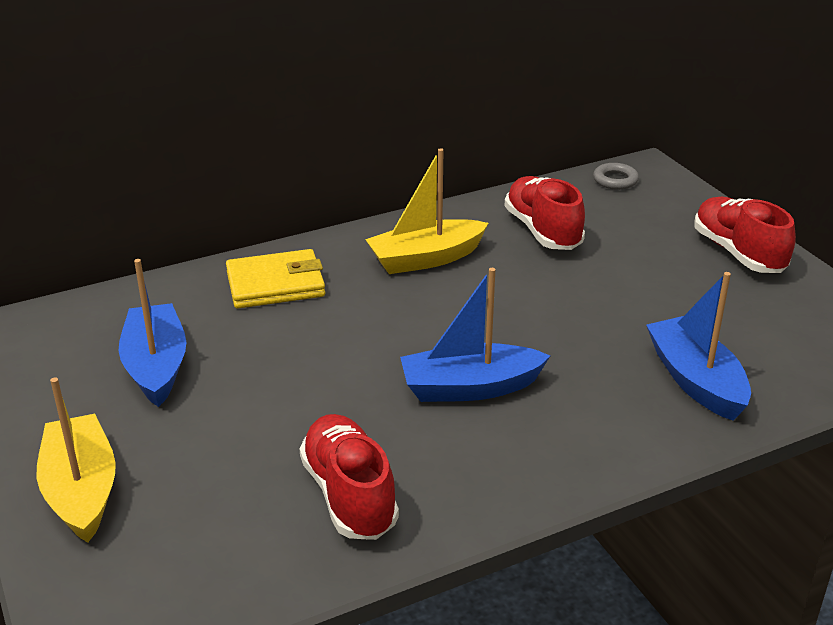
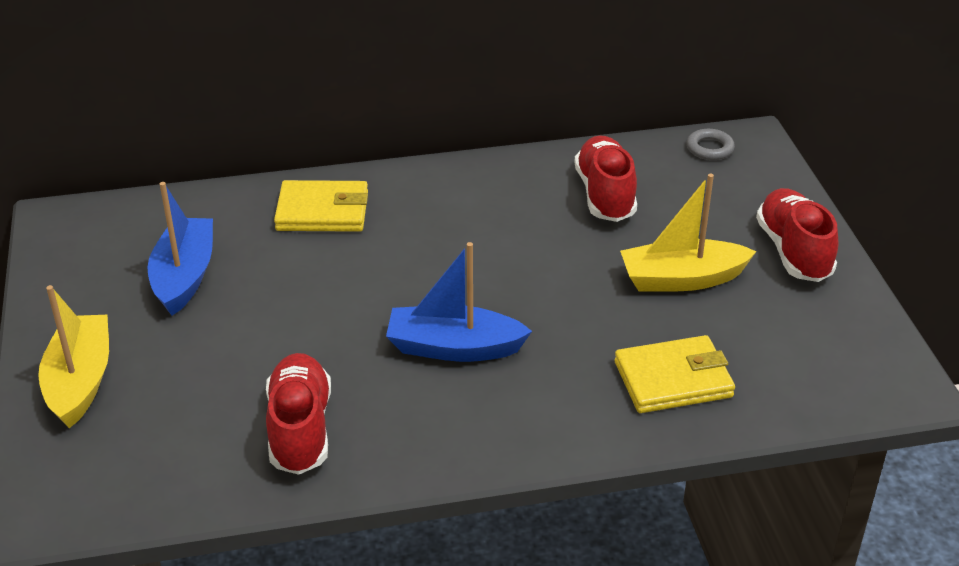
camera: 15 degrees right, 5 degrees up
yellow boat [365,148,489,274] -> yellow boat moved to [620,174,757,292]
blue boat [646,272,751,421] -> yellow wallet [615,335,735,413]

